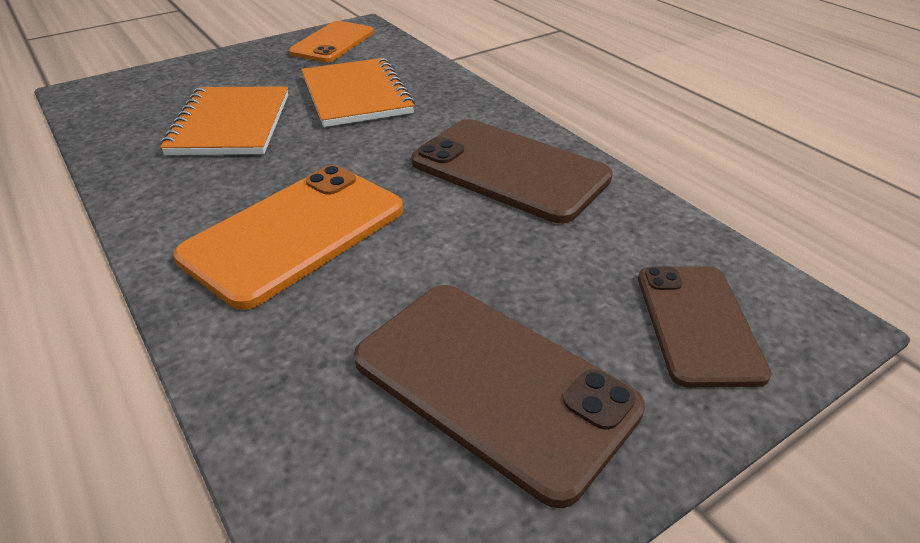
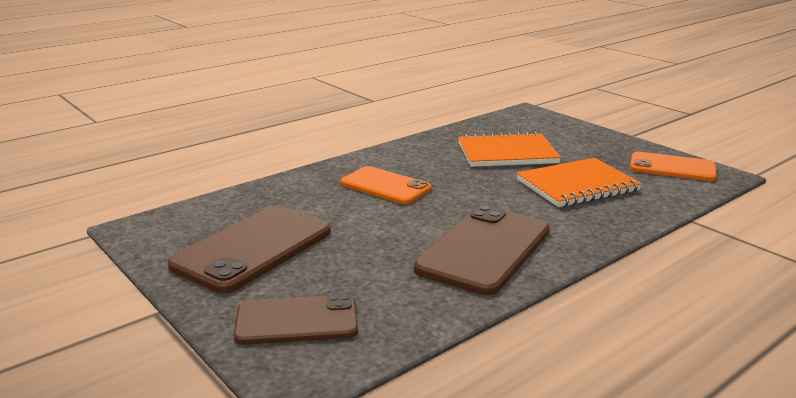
camera: 85 degrees right, 15 degrees down
orange phone [174,165,403,310] -> orange phone [340,166,432,204], size x0.66

